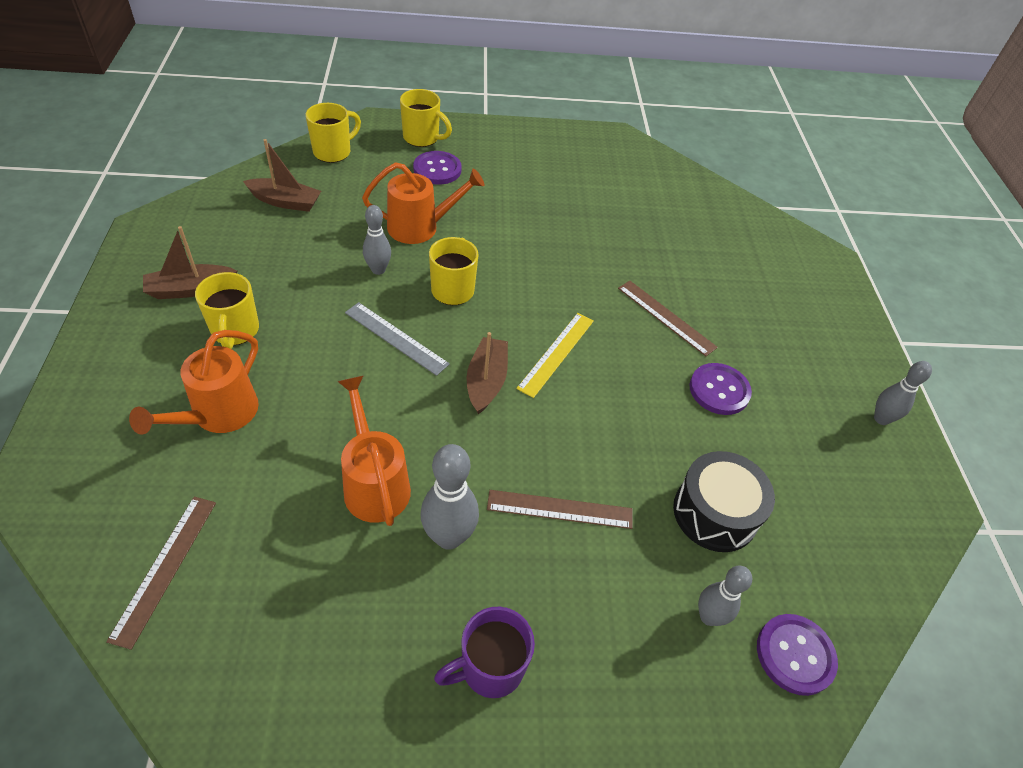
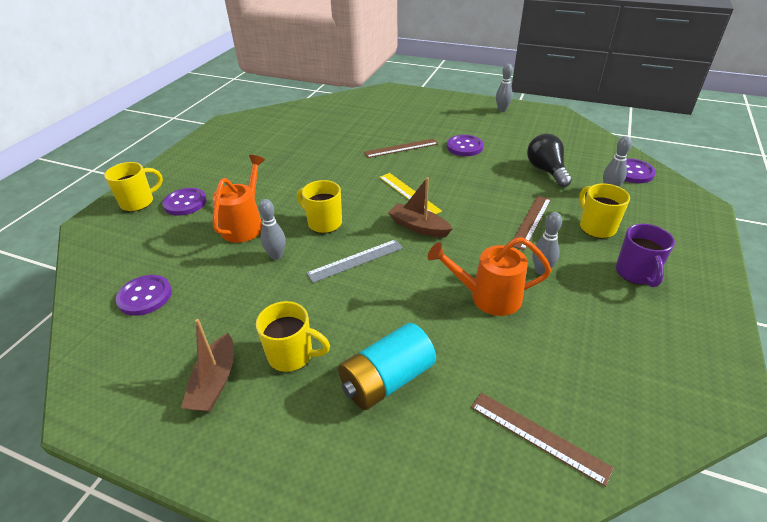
camera: 60 degrees left, 10 degrees down
orange watering can [129,330,259,435] -> turquoise battery [338,323,436,410]
brown boat [243,139,321,212] -> purple button [116,275,172,316]
yellow mug [306,103,361,163] -> yellow mug moved to [579,184,630,238]
grey bowling pin [421,444,479,550] -> grey bowling pin [532,212,562,275], size x0.66
black drum [673,451,775,552] -> black light bulb [527,134,572,187]

